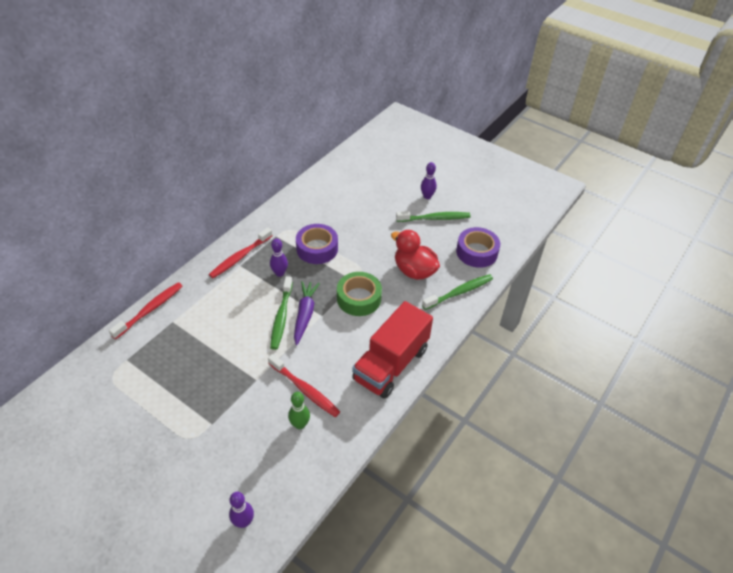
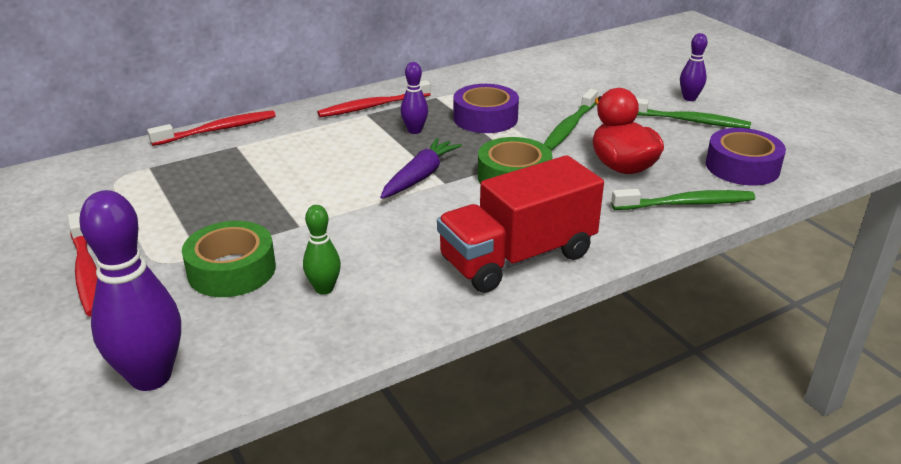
camera: 25 degrees right, 15 degrees down
purple bowling pin [229,492,254,528] -> purple bowling pin [79,190,181,391], size x1.92
red toothbrush [268,354,340,417] -> red toothbrush moved to [68,212,98,316]
green toothbrush [270,276,293,350] -> green toothbrush moved to [544,89,598,151]
none -> green tape [182,221,276,297]

